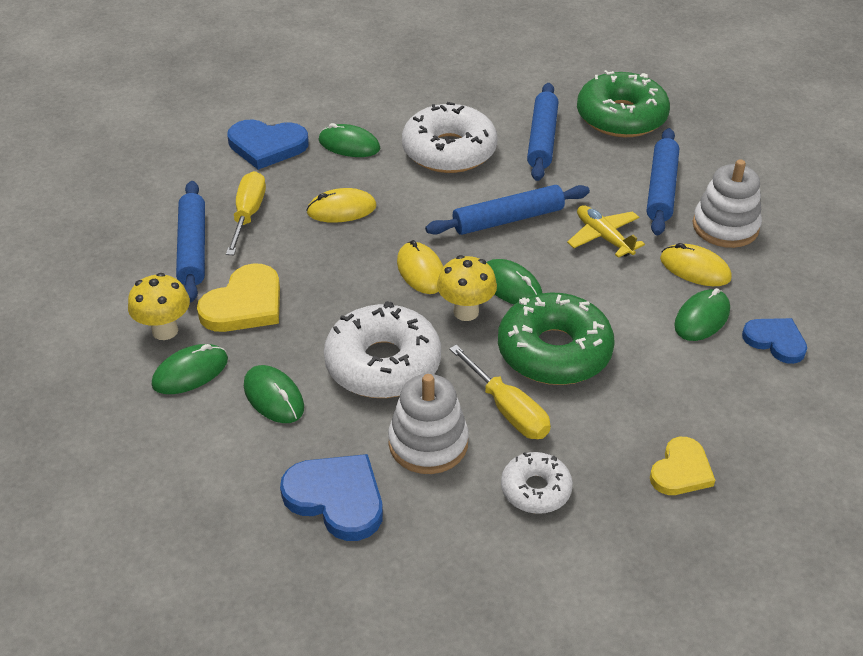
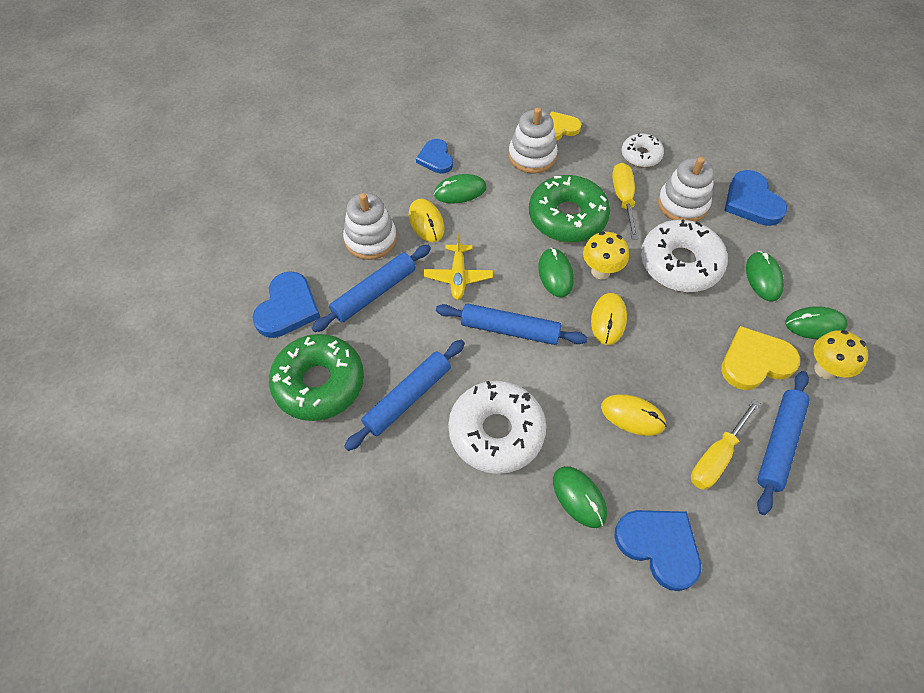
camera: 145 degrees left, 15 degrees up
none -> blue heart [252,271,321,338]
none -> white stacking toy [509,107,558,173]

